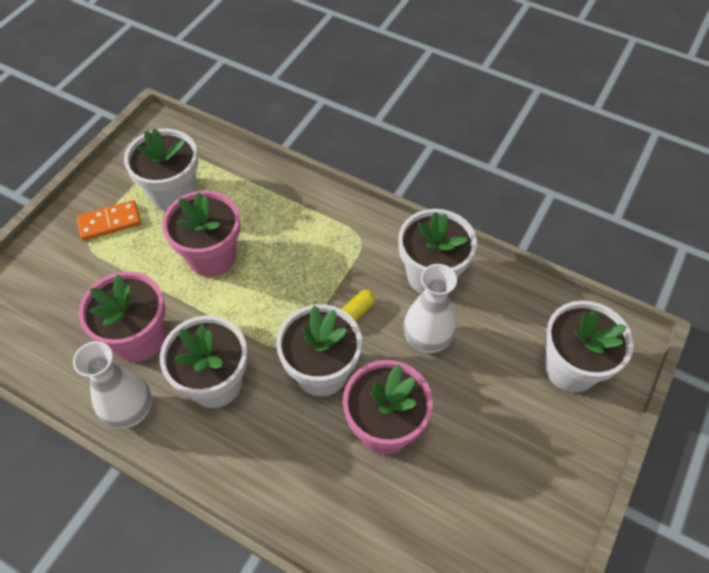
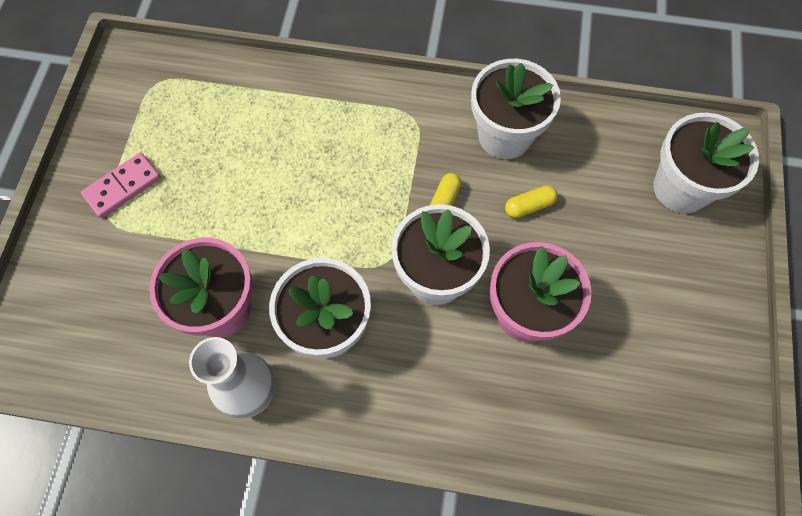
camera: 20 degrees left, 10 degrees up
orange domino [76,200,141,241] -> pink domino [81,153,161,218]
white flower pot [124,129,199,211] -> none
pink flower pot [162,190,241,277] -> none
white vase [404,264,457,353] -> yellow capsule [505,185,558,218]

